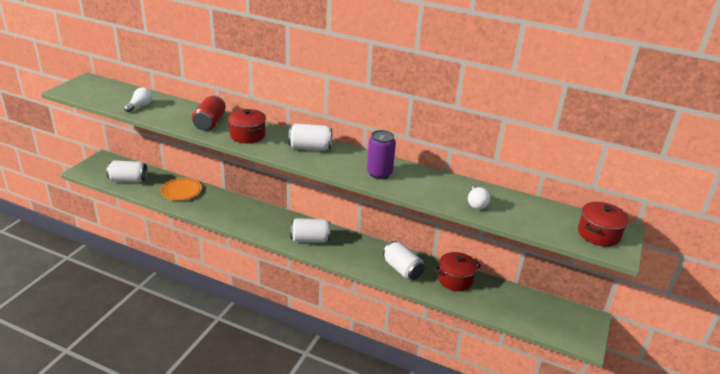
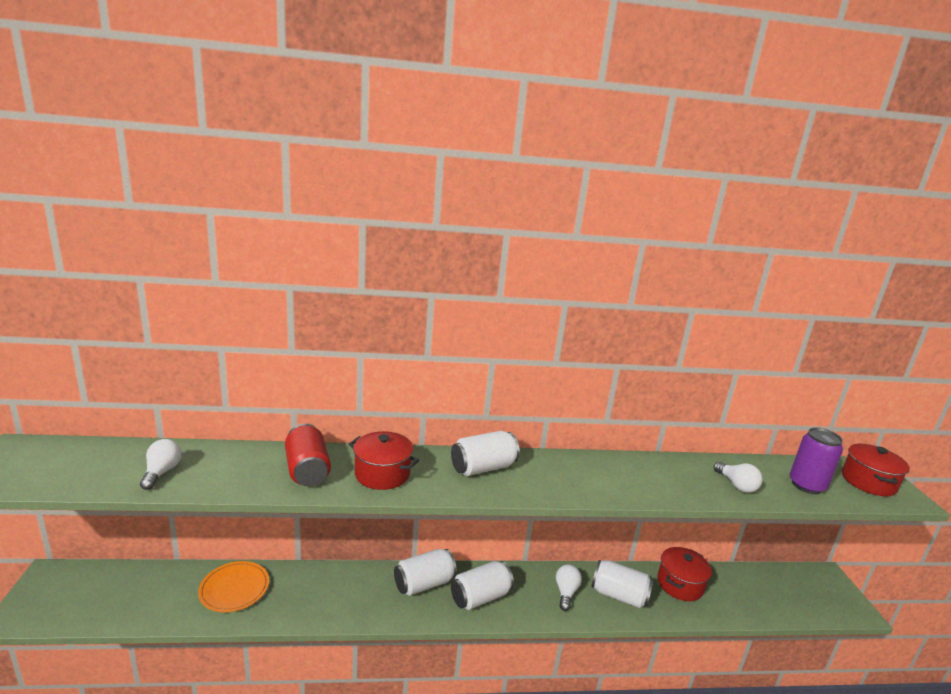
camera: 30 degrees left, 10 degrees down
white can [107,160,148,183] -> white can moved to [394,549,457,596]
purple can [367,130,396,179] -> purple can moved to [790,428,843,494]
none -> white light bulb [556,564,582,611]

